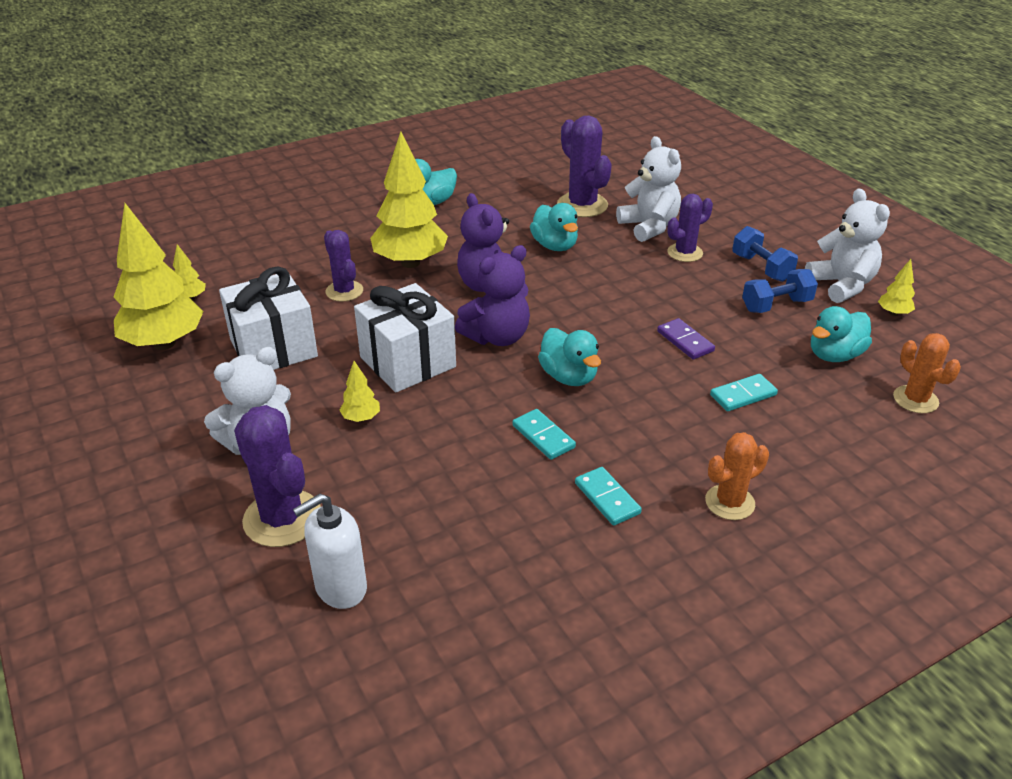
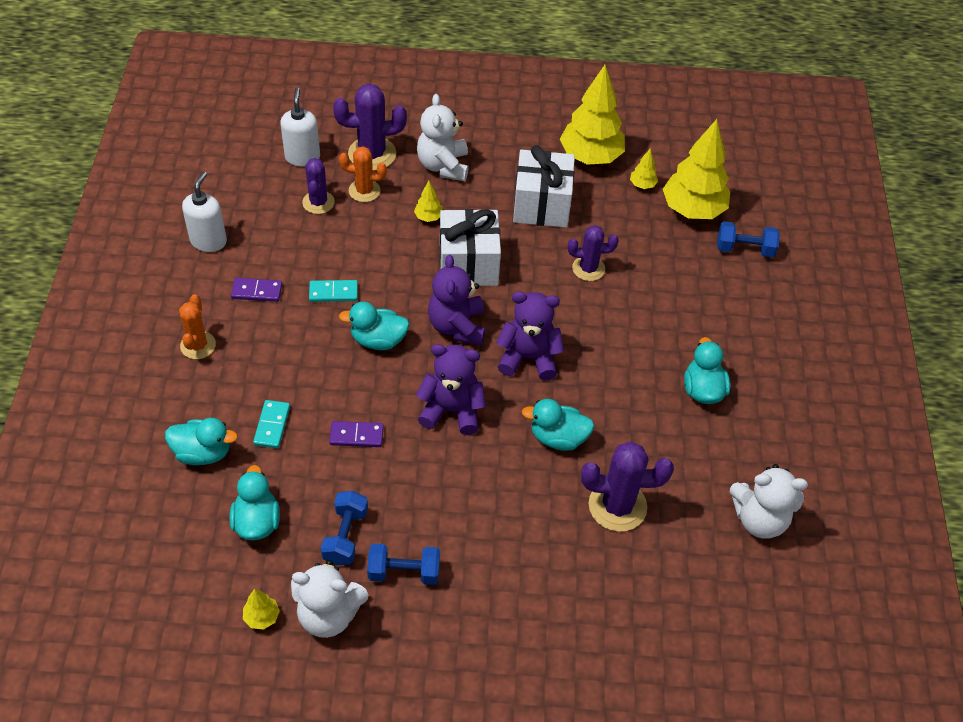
camera: 120 degrees right, 15 degrees up
yellow tree [370,131,448,268] -> yellow tree moved to [663,119,730,219]
turquoise domino [575,467,642,526] -> purple domino [231,278,282,302]
white teddy bear [616,136,681,242] -> white teddy bear moved to [730,464,808,539]
purple cactus [667,194,713,262] -> purple cactus moved to [302,158,335,214]
orange cactus [893,333,961,413] -> orange cactus moved to [339,146,387,202]
none -> turquoise duck [165,418,238,465]
none -> white soap dispenser [182,172,227,252]
none -> purple teddy bear [416,344,486,435]
none -> blue dumbbell [717,221,780,258]

